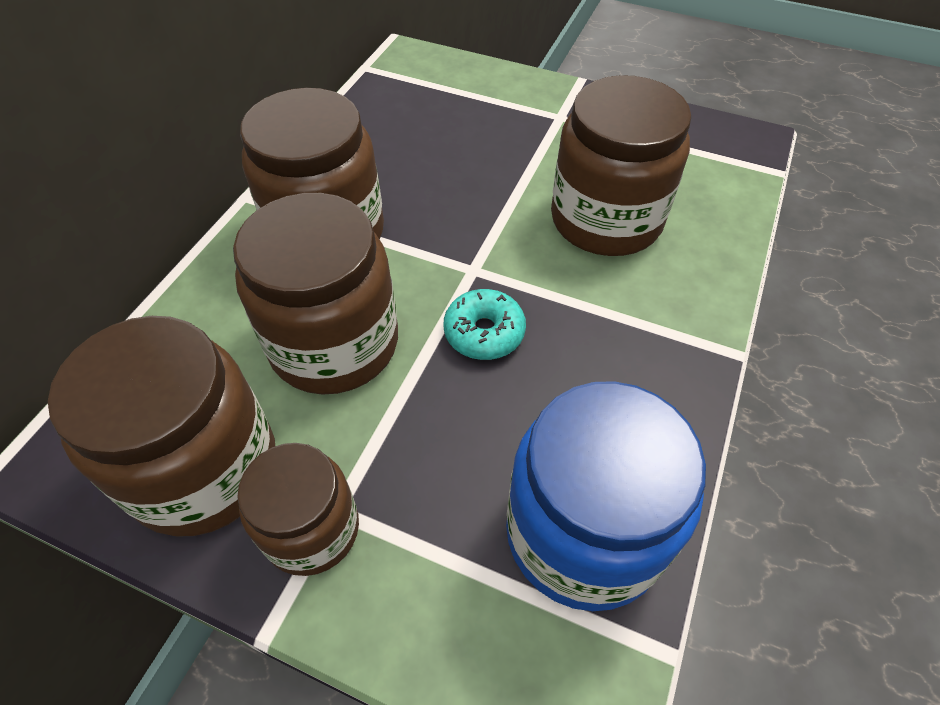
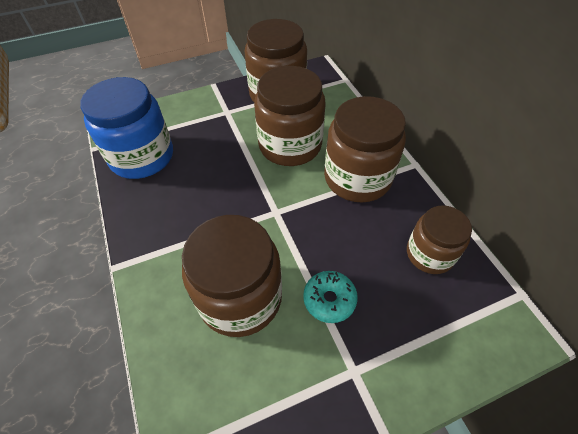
camera: 135 degrees right, 0 degrees up
brown jar [237,443,359,576] -> brown jar moved to [407,205,472,274]
turquoise donut [443,289,526,360] -> turquoise donut moved to [303,271,358,323]

